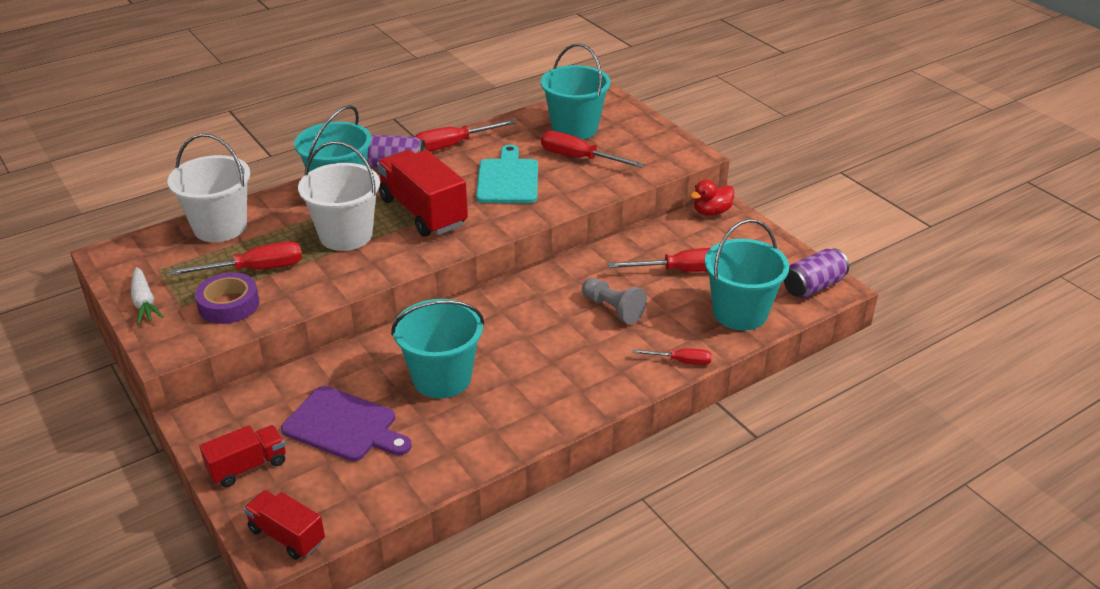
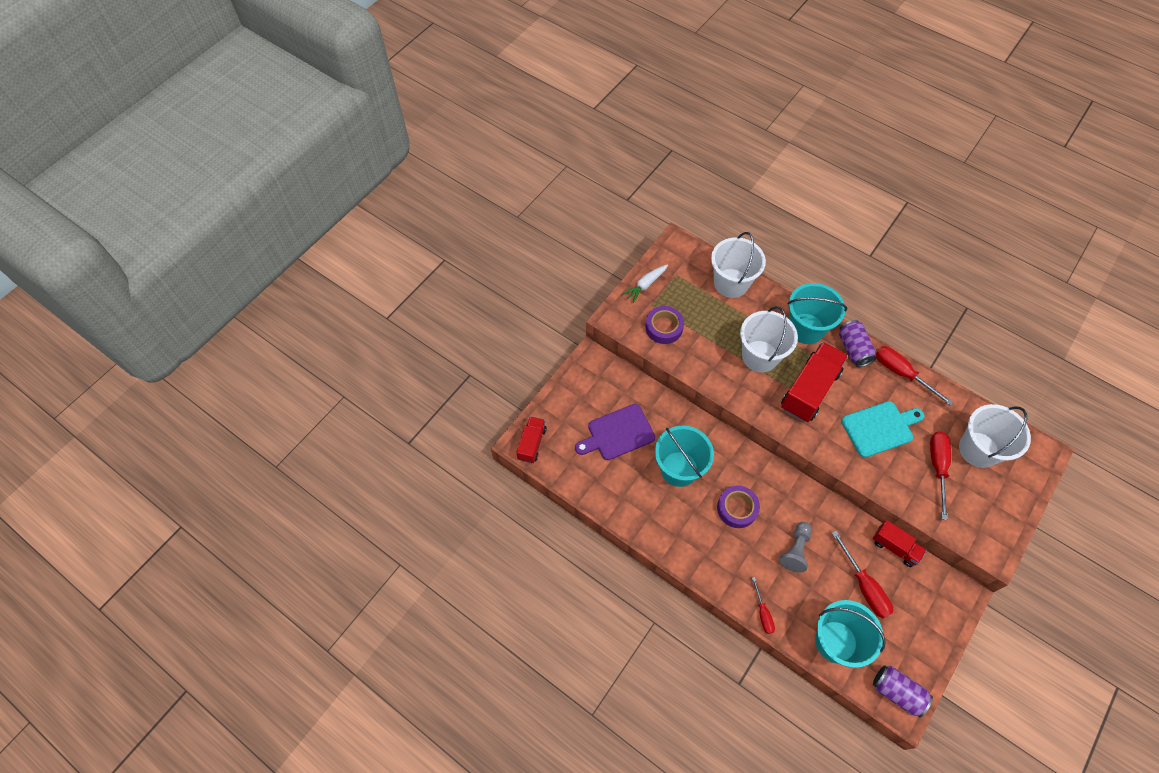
camera: 70 degrees right, 25 degrees up
red screwdriver [170,241,302,275] -> none
red truck [200,425,286,487] -> red truck moved to [873,520,927,567]
purple cutting board [281,386,412,461] -> purple cutting board turned 60 degrees clockwise [575,404,655,460]
turquoise bucket [541,43,611,140] -> white bucket [959,404,1031,468]
red duck [690,180,734,216] -> none
none -> purple tape [717,485,760,528]

